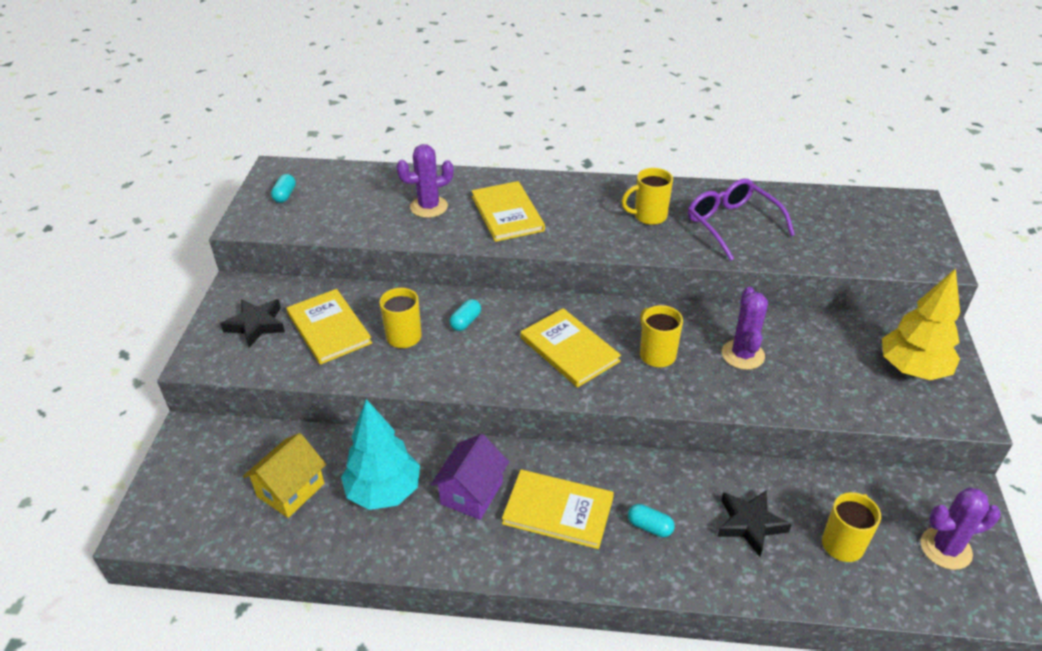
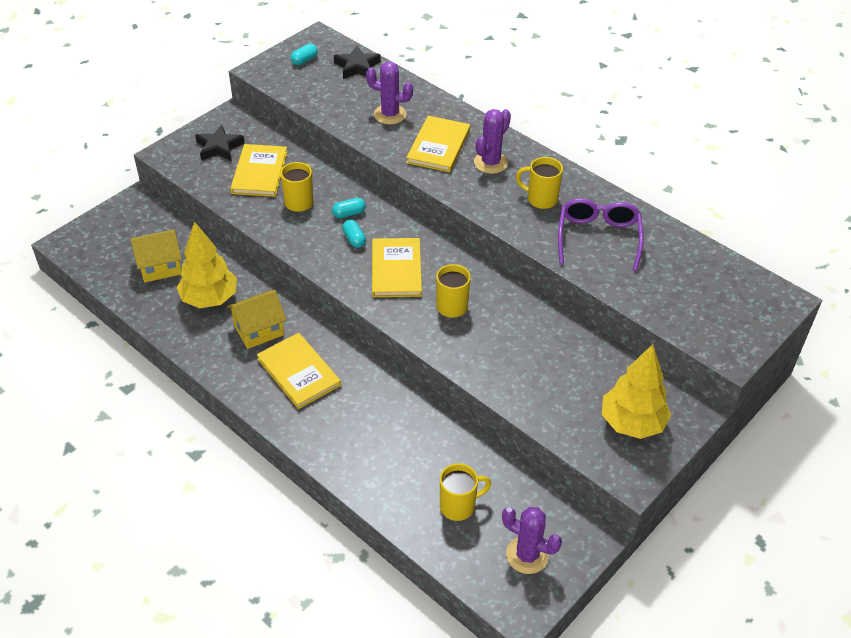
camera: 35 degrees right, 5 degrees up
turquoise tree [341,399,420,510] -> yellow tree [177,221,237,308]
purple house [431,434,509,520] -> yellow house [227,290,287,349]
turquoise capsule [628,504,675,537] -> turquoise capsule moved to [342,219,366,248]
black star [717,490,792,557] -> black star moved to [334,46,381,79]
purple cactus [722,287,768,370] -> purple cactus moved to [474,109,511,174]

